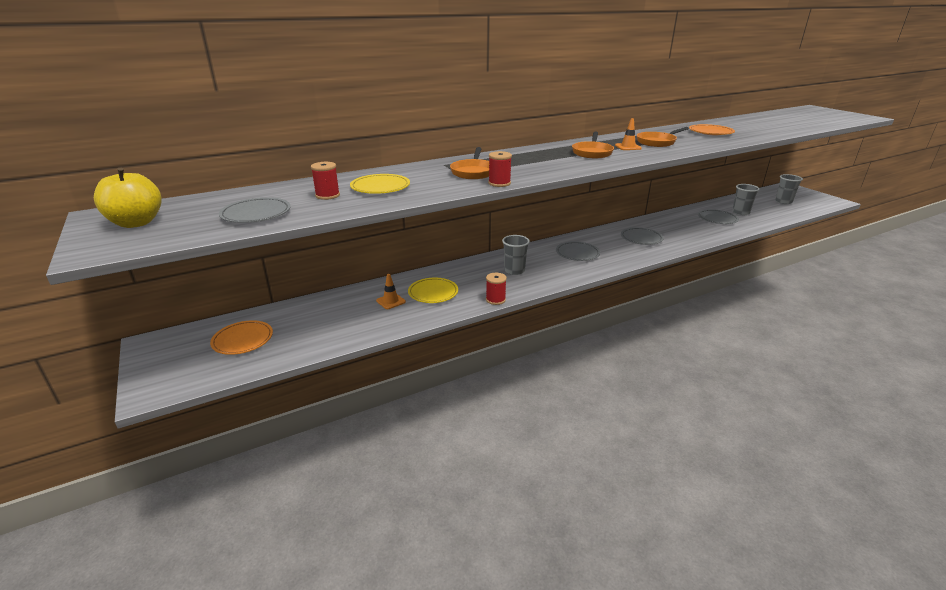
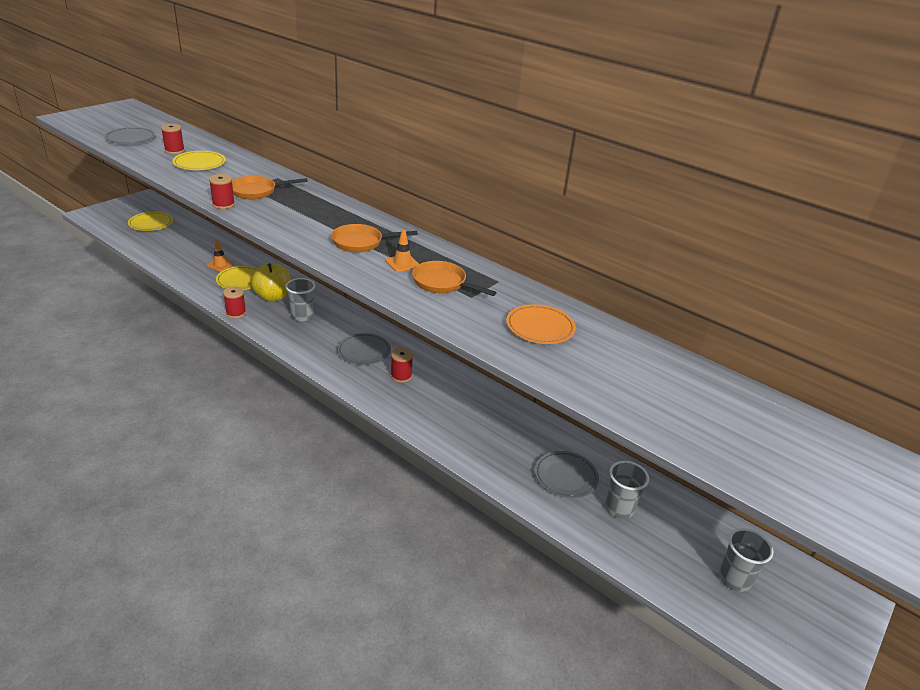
camera: 65 degrees right, 5 degrees up
yellow apple [94,168,162,228] -> yellow apple moved to [251,263,291,302]
orange plate [210,320,273,355] -> yellow plate [128,212,173,231]
grey plate [621,227,664,245] -> none
none -> red spool [391,348,413,383]

